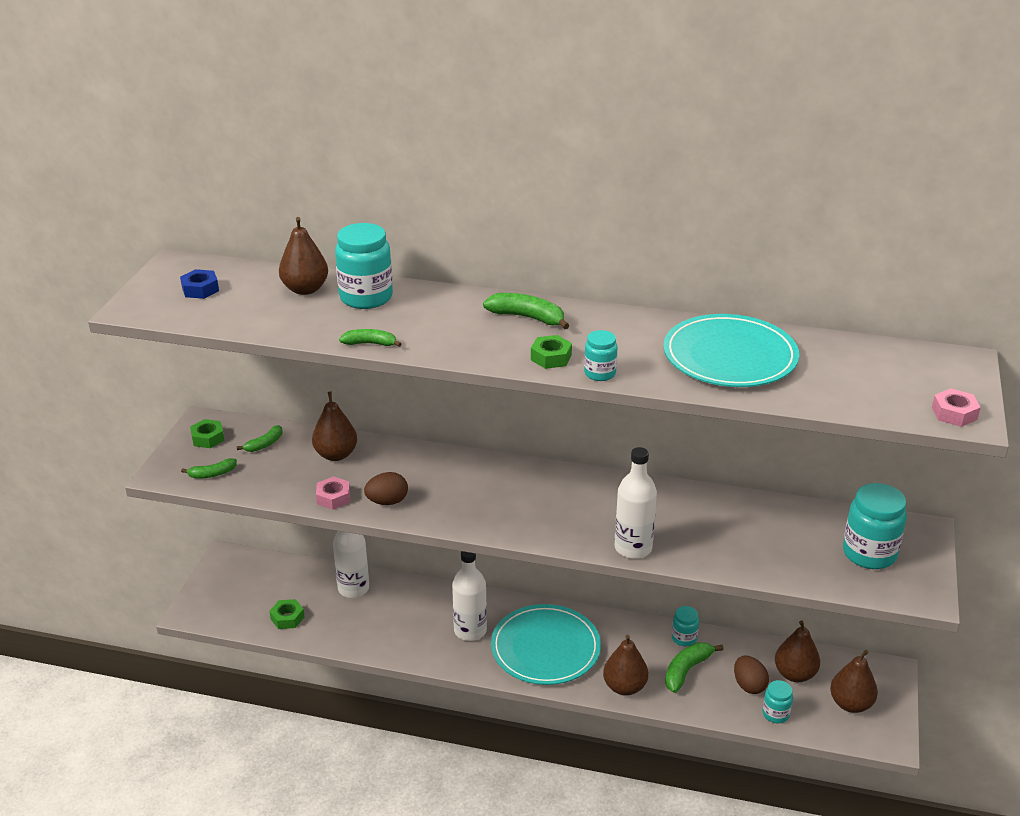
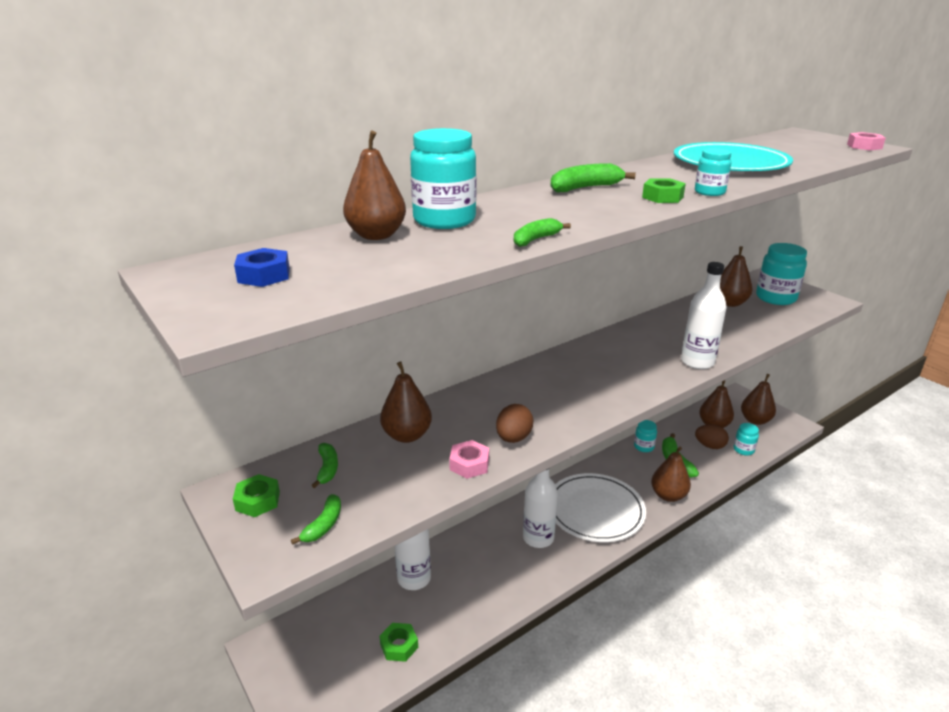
camera: 50 degrees left, 5 degrees down
turquoise plate [491,604,601,685] -> white plate [555,473,646,542]
none -> brown pear [720,246,753,307]

